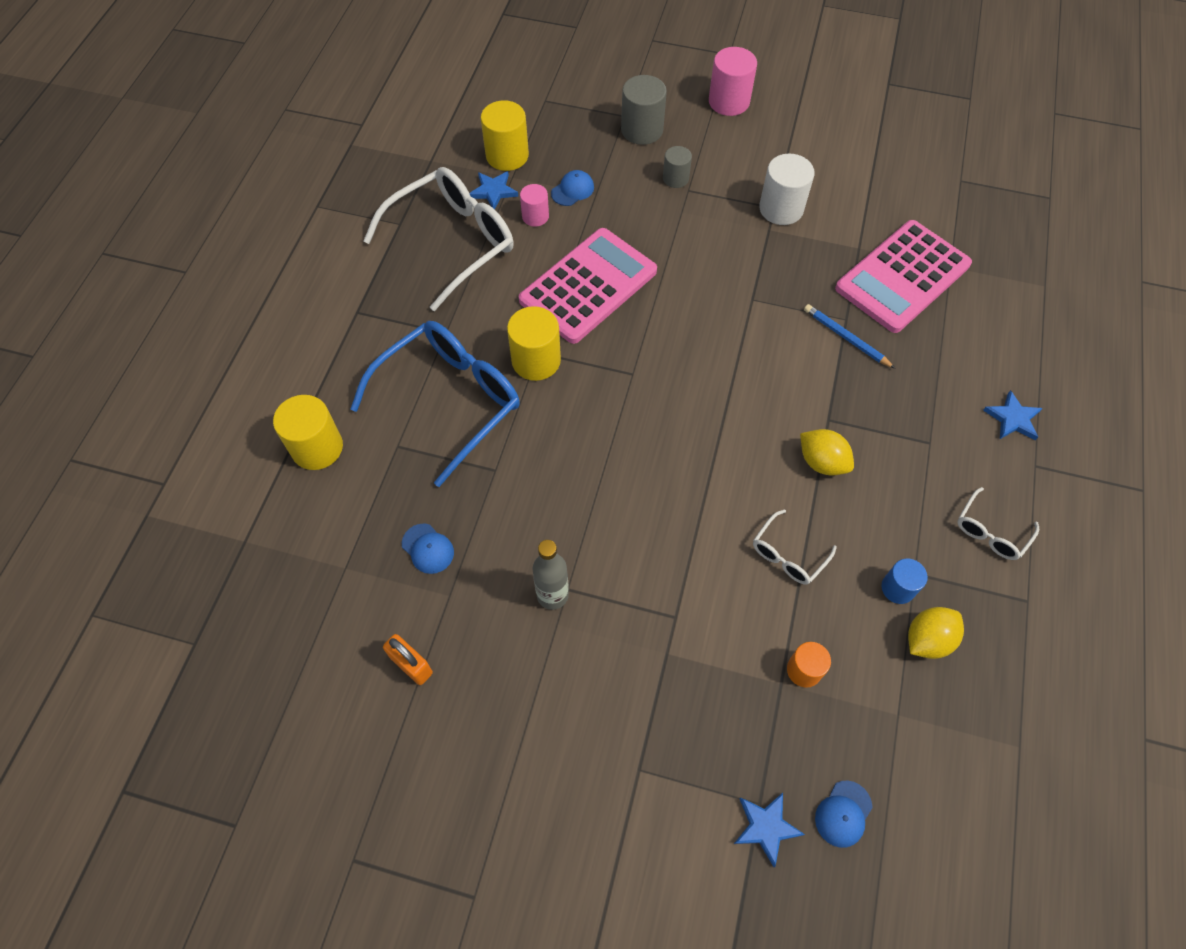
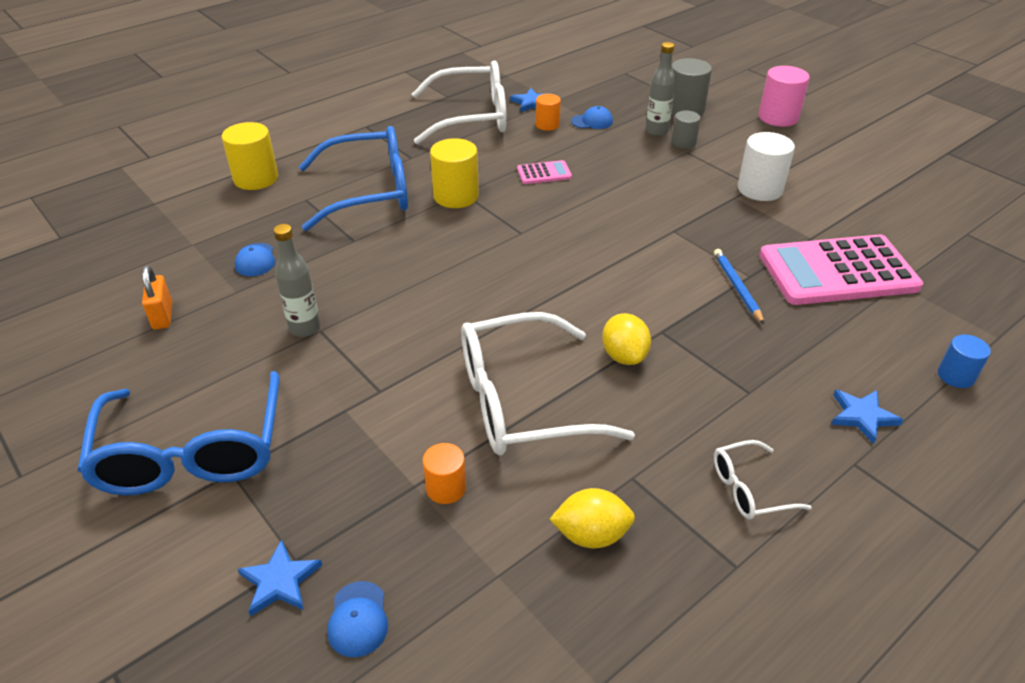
camera: 35 degrees right, 20 degrees down
yellow cylinder [481,100,529,171] -> none
pink calculator [519,228,657,344] -> pink calculator [517,160,572,184], size x0.43
pink cylinder [520,184,549,227] -> orange cylinder [536,94,561,131]
white glasses [753,509,837,585] -> white glasses [461,312,635,455], size x2.16
blue cap [815,780,873,848] -> blue cap turned 75 degrees counterclockwise [327,581,388,657]
blue cylinder [881,559,928,604] -> blue cylinder moved to [938,334,991,388]
none -> blue glasses [77,371,280,495]
none -> grey bottle [646,42,675,136]

